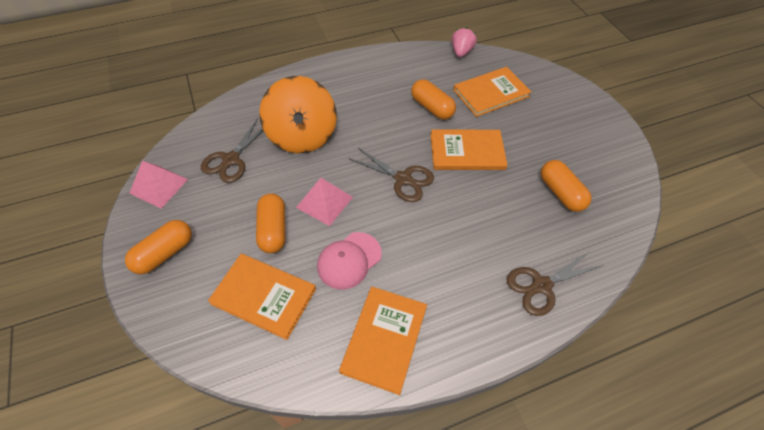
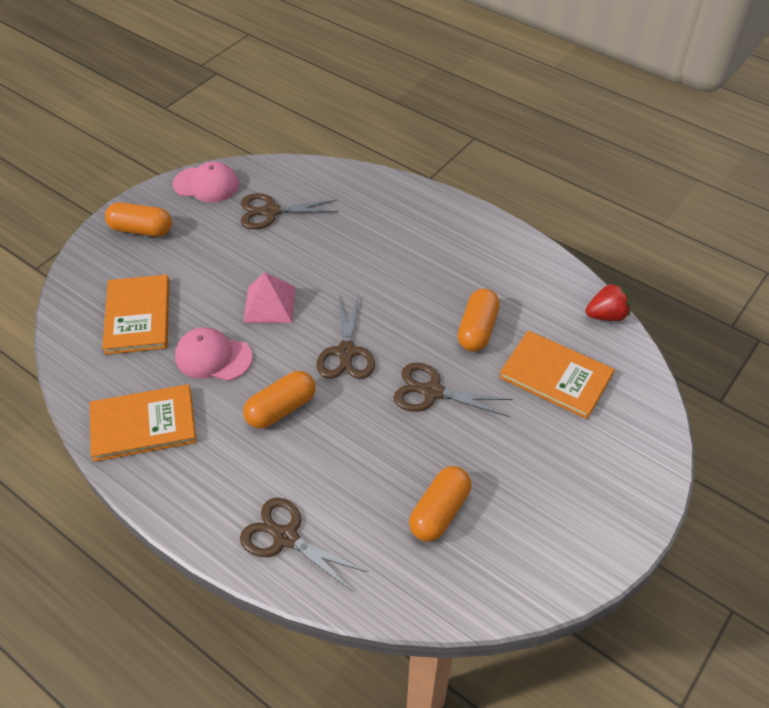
camera: 60 degrees right, 5 degrees down
pink pyramid [129,161,188,208] -> pink cap [173,162,239,202]
orange capsule [256,193,285,253] -> orange capsule moved to [243,371,316,429]
orange spinning top [259,76,337,153] -> none
orange book [430,129,507,170] -> brown scissors [393,363,513,417]
pink strawberry [452,27,477,57] -> red strawberry [585,283,630,321]

